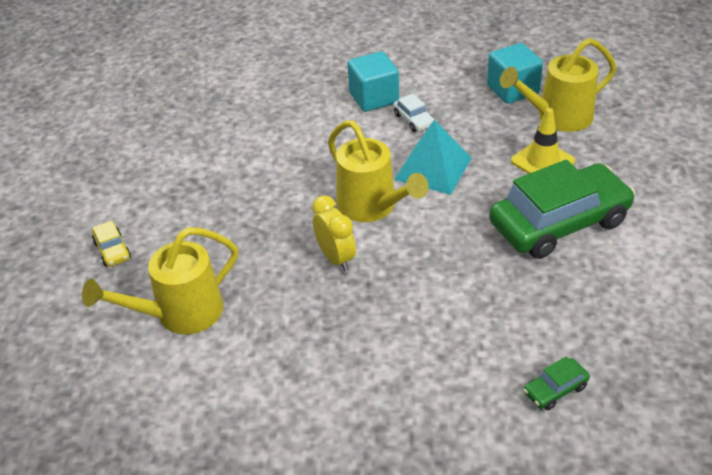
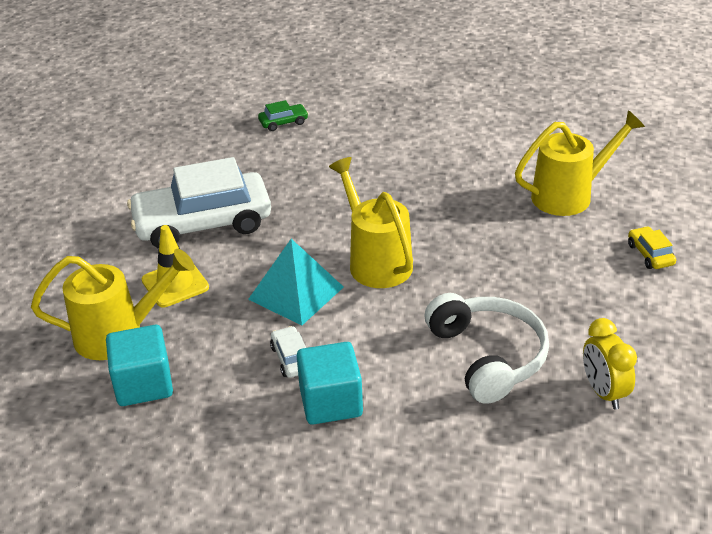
camera: 170 degrees left, 5 degrees down
yellow clock [312,195,356,272] -> yellow clock moved to [583,318,637,410]
green car [489,160,635,259] -> white car [127,157,271,249]
none -> white headphones [425,293,549,404]

